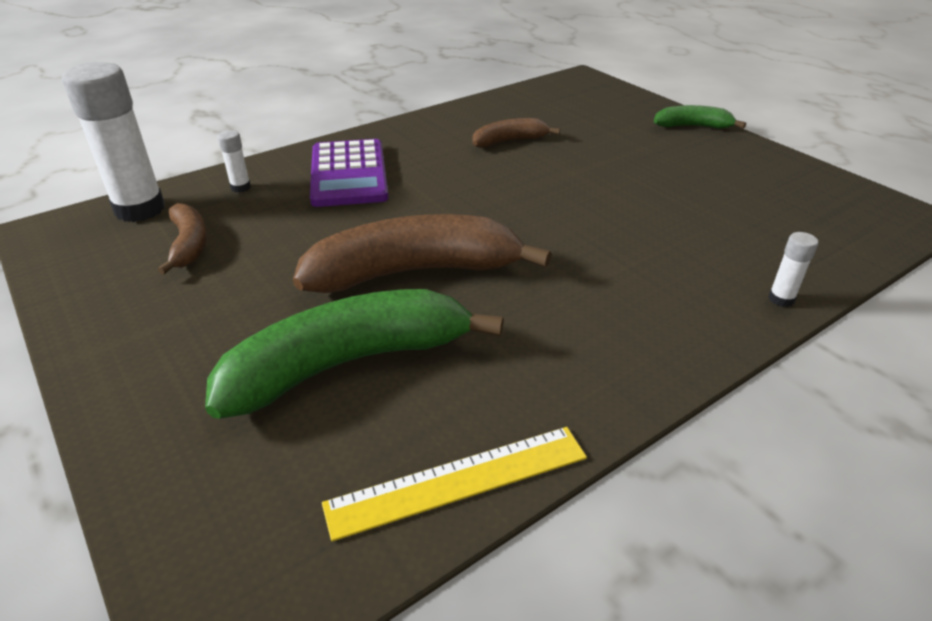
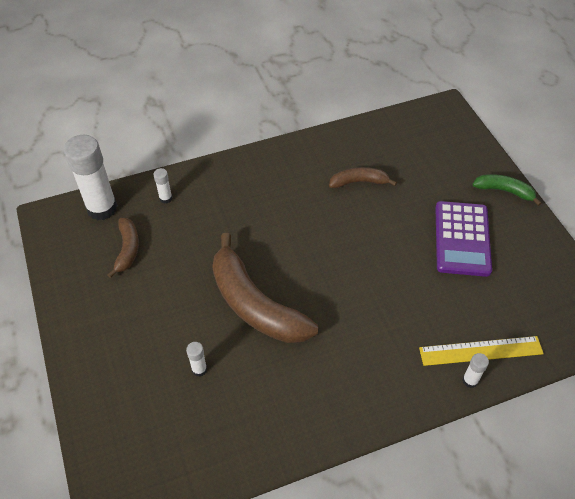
camera: 15 degrees right, 15 degrees up
green banana [205,289,503,419] -> white glue stick [186,342,207,377]
brown banana [293,214,551,293] -> brown banana turned 135 degrees counterclockwise [212,233,318,343]
purple calculator [310,139,388,207] -> purple calculator moved to [435,201,492,277]
yellow ruler [322,427,587,541] -> yellow ruler moved to [419,336,544,366]

